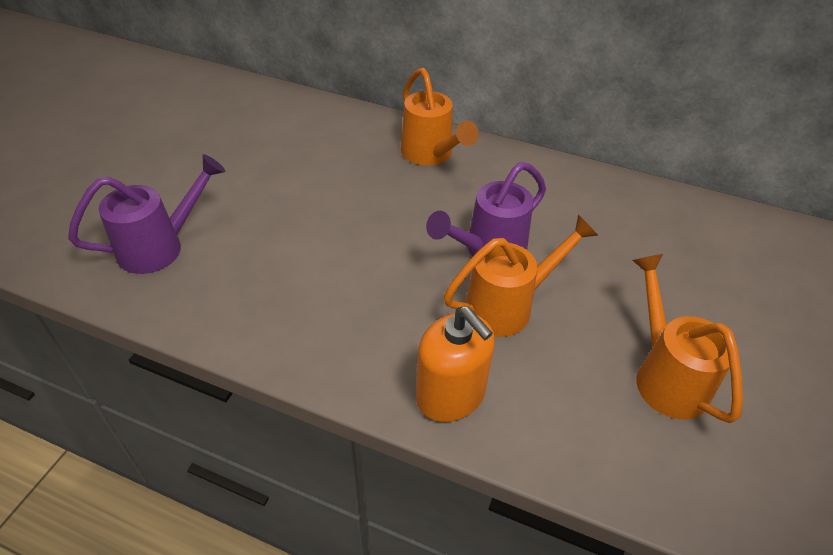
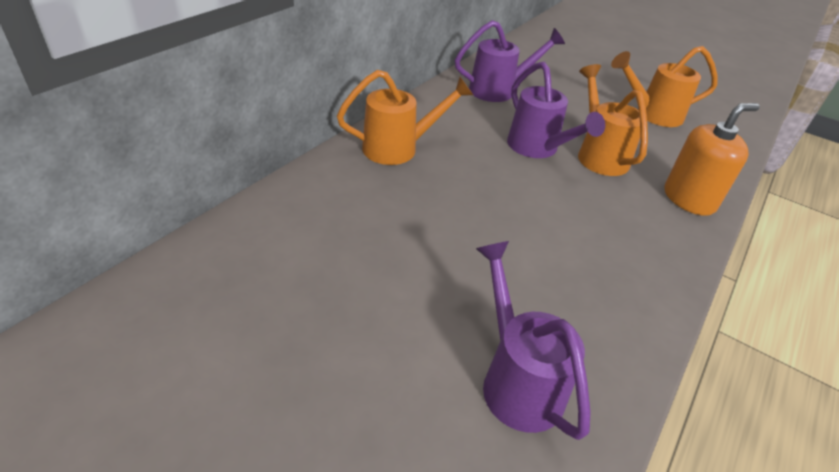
camera: 80 degrees left, 5 degrees down
none -> purple watering can [455,20,565,102]

